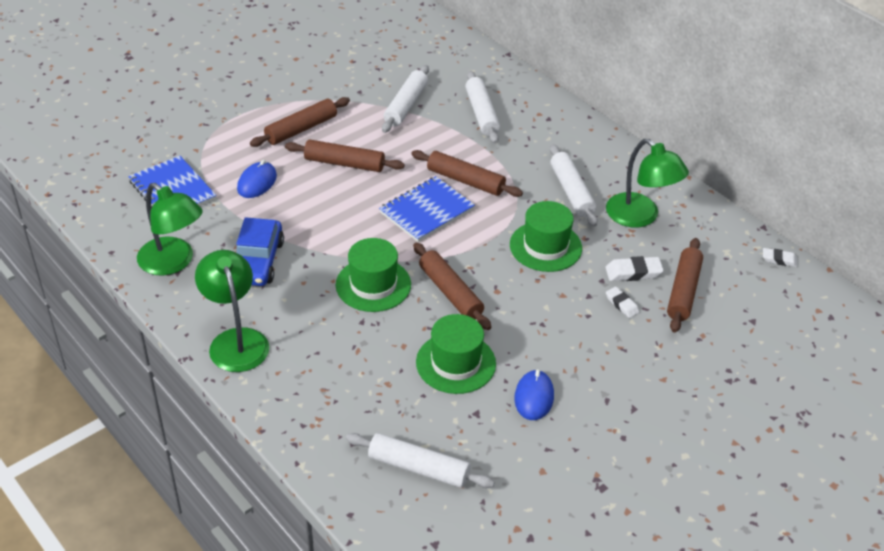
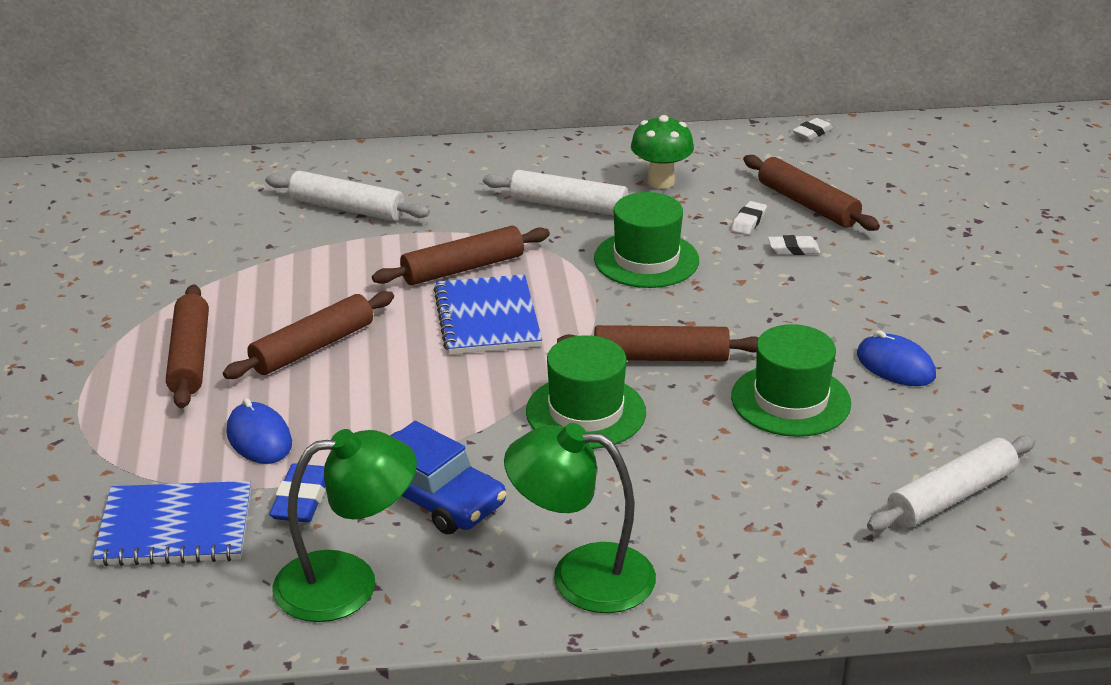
camera: 55 degrees left, 10 degrees down
white rolling pin [382,65,429,133] -> none
white eraser [605,256,664,281] -> white eraser [731,201,767,235], size x0.66
green lamp [606,139,689,228] -> green mushroom [631,115,694,189]
none -> blue eraser [269,463,326,523]

